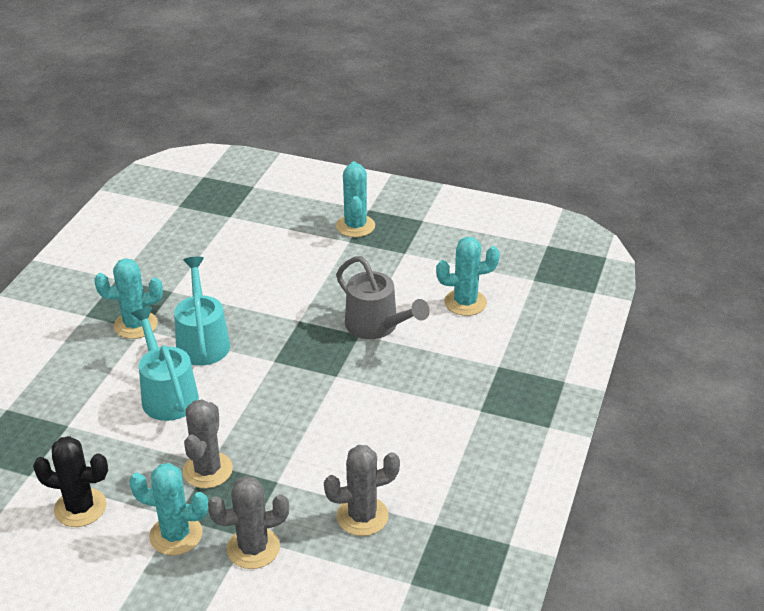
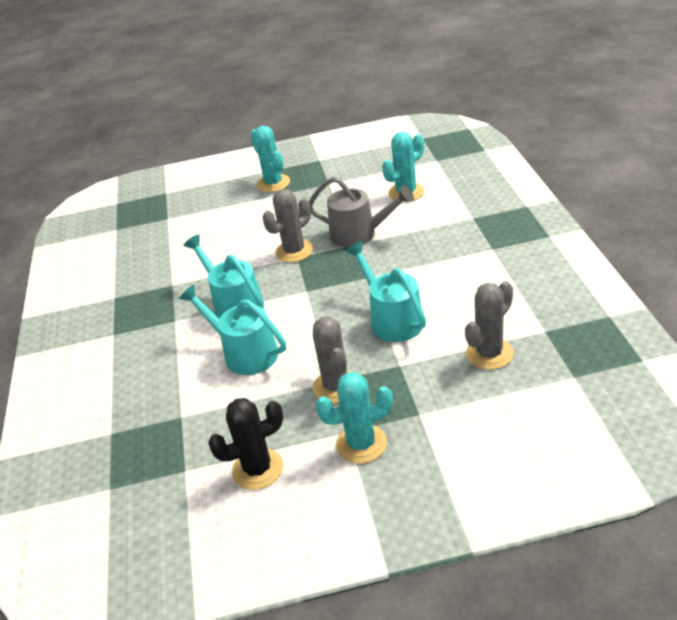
camera: 25 degrees left, 0 degrees up
turquoise cactus [94,258,163,339] -> none
grey cactus [208,476,289,569] -> grey cactus moved to [262,189,313,262]
none -> turquoise watering can [345,241,426,342]

